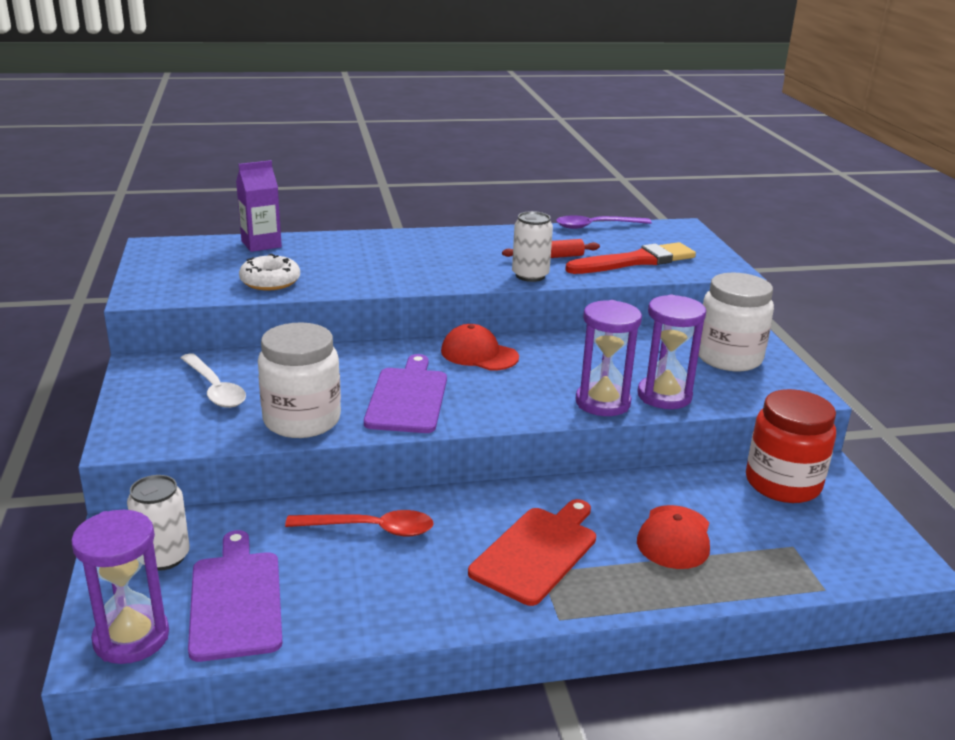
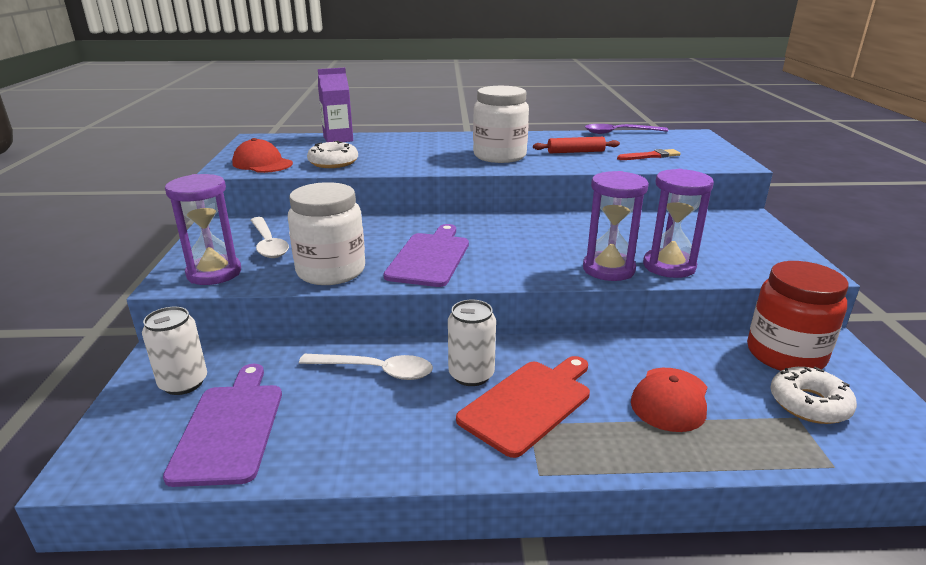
camera: 10 degrees right, 0 degrees up
purple hourglass [71,510,169,664] -> purple hourglass moved to [165,174,241,285]
red spoon [285,510,434,536] -> white spoon [299,354,433,380]
red cap [441,324,519,371] -> red cap moved to [232,138,293,173]
white can [512,211,553,282] -> white can moved to [448,300,496,386]
red brush [565,242,696,274] -> red brush [617,149,681,160], size x0.53
white jar [698,273,774,371] -> white jar moved to [473,86,529,163]
none -> white donut [770,367,857,424]

